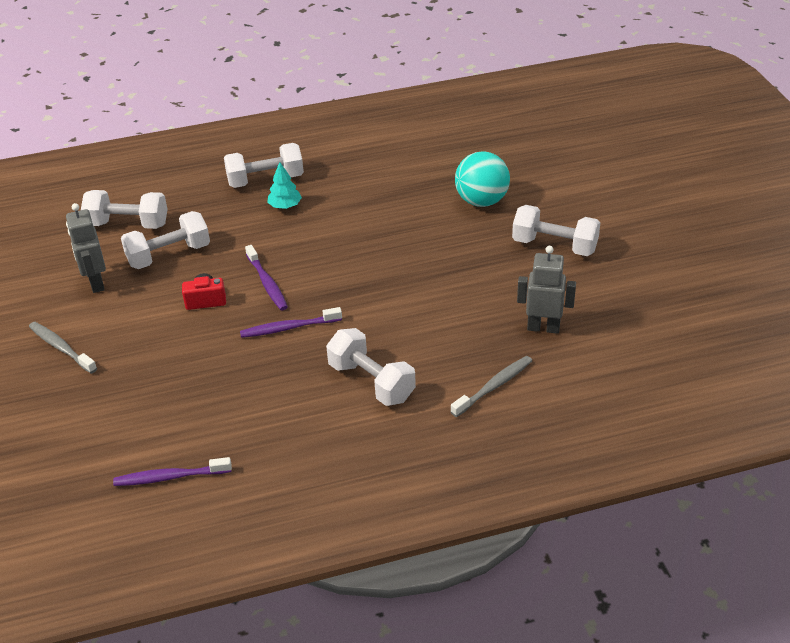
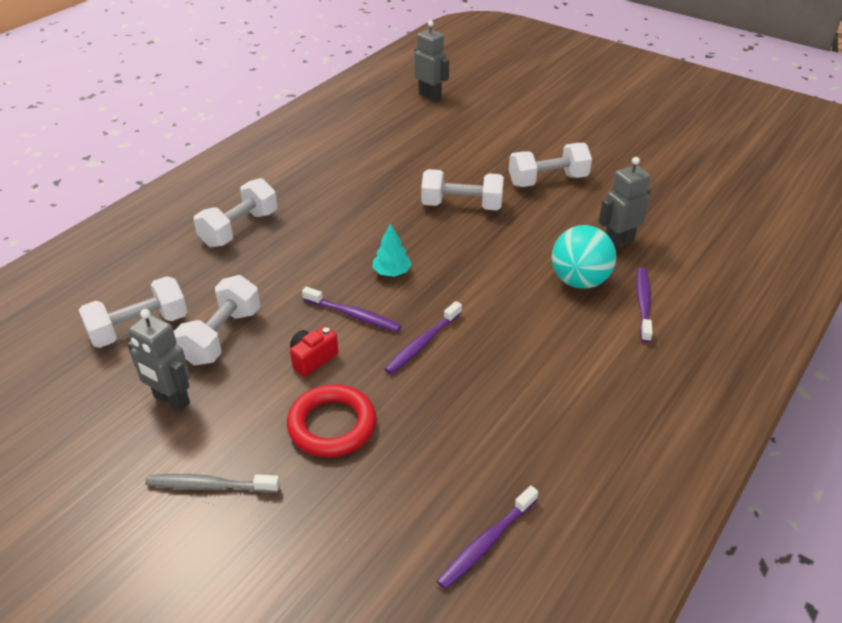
camera: 40 degrees left, 0 degrees up
turquoise tree [267,162,302,209] -> turquoise tree moved to [372,223,412,277]
white dumbbell [326,328,416,406] -> white dumbbell moved to [421,169,504,210]
grey toothbrush [450,356,532,417] -> purple toothbrush [636,267,653,343]
turquoise ball [455,151,510,207] -> turquoise ball moved to [552,225,616,289]
none -> red ring [287,384,376,457]
none -> grey robot [414,20,449,102]

